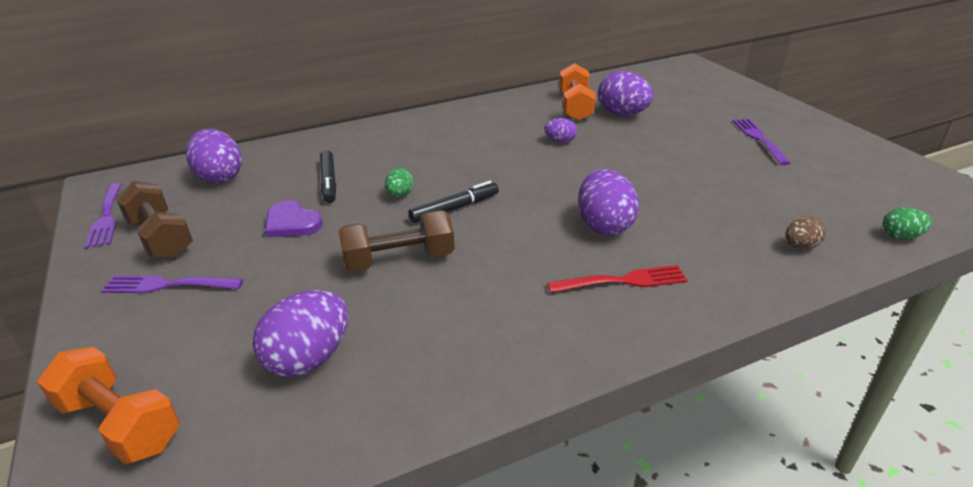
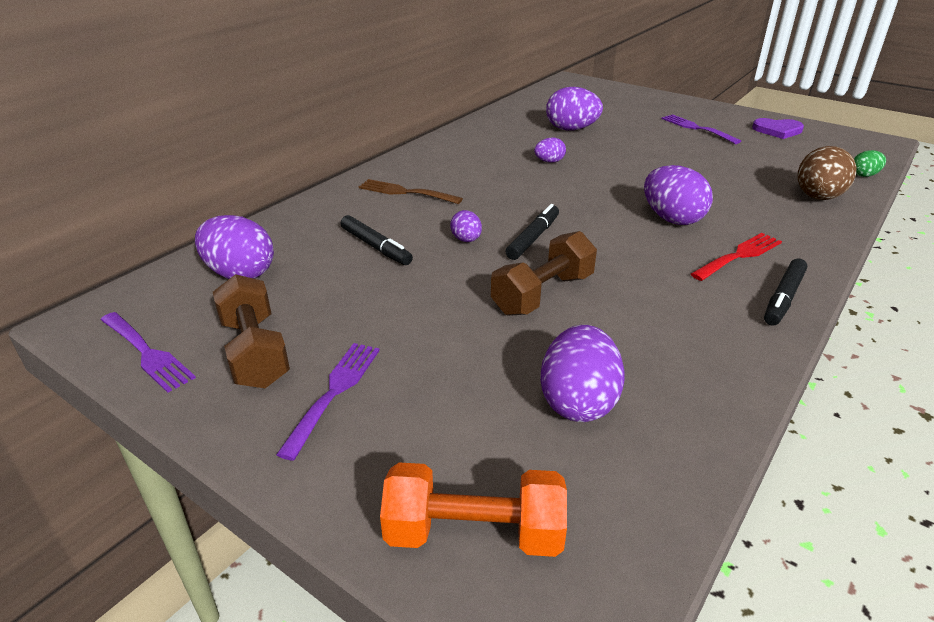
camera: 30 degrees left, 0 degrees up
purple fork [101,275,243,293] -> purple fork turned 135 degrees clockwise [276,343,380,461]
brown dumbbell [116,181,193,259] -> brown dumbbell turned 45 degrees clockwise [213,274,290,388]
purple heart [265,201,323,237] -> purple heart moved to [752,118,804,139]
green egg [385,168,414,197] -> purple egg [450,210,482,242]
orange dumbbell [559,63,596,121] -> none
brown egg [785,217,826,249] -> brown egg [798,146,856,200], size x1.89
none -> brown fork [359,179,463,204]
none -> black marker [764,259,807,326]

